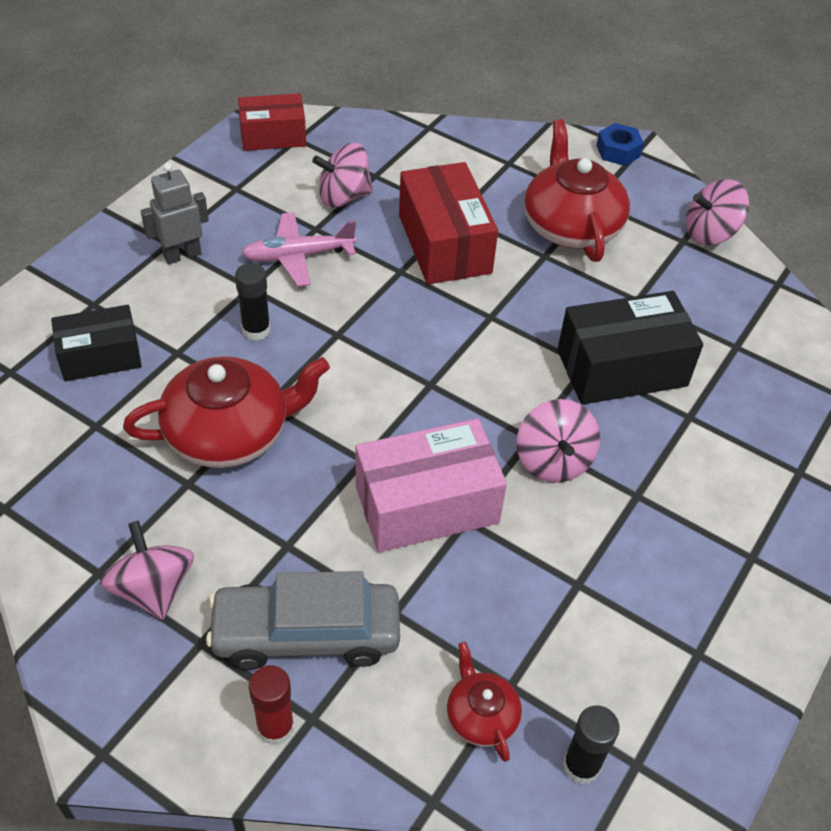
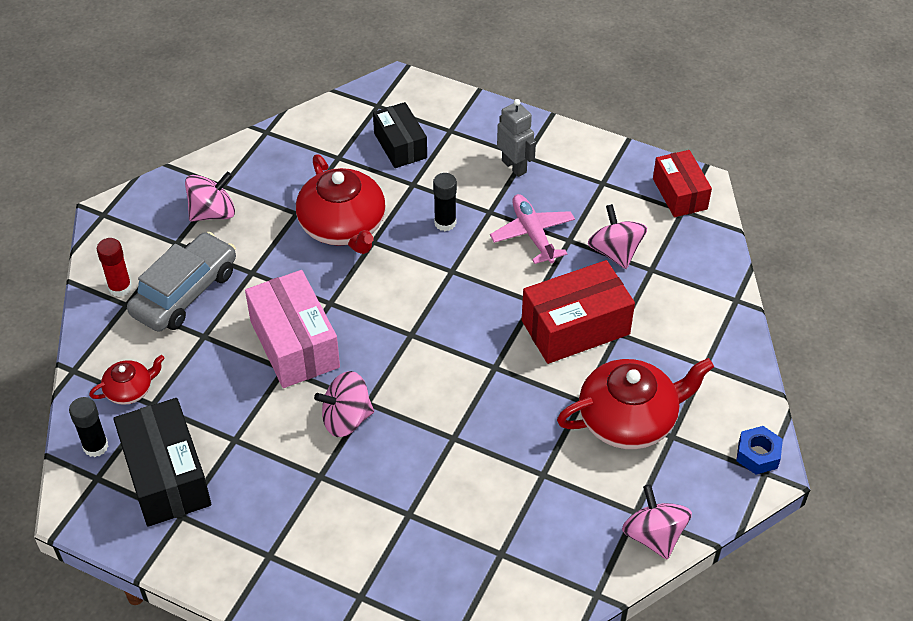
camera: 85 degrees right, 0 degrees up
grey car [206,571,400,670] -> grey car turned 45 degrees clockwise [127,232,236,332]
black box [557,291,703,405] -> black box moved to [113,398,211,527]

